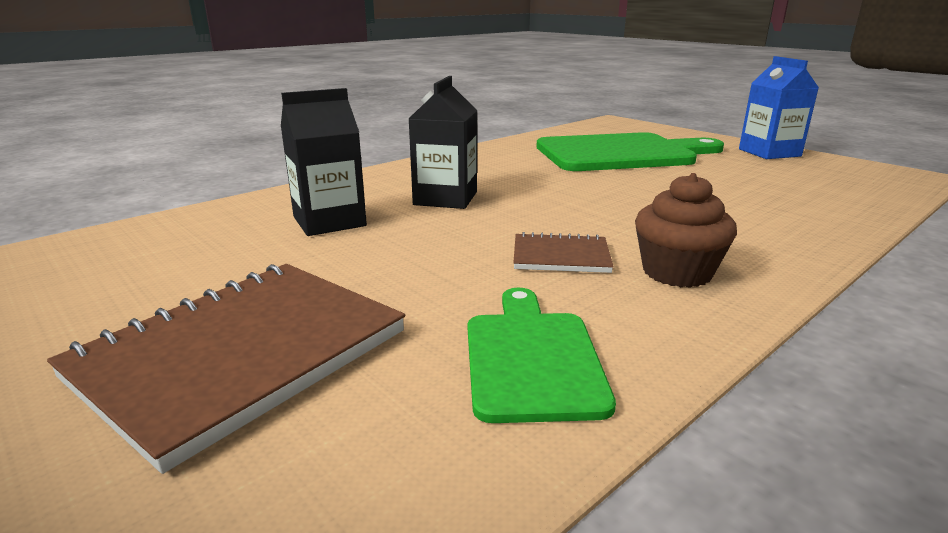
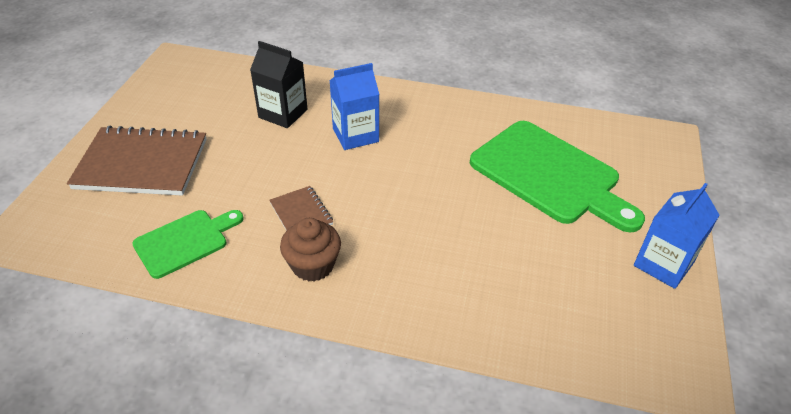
camera: 55 degrees right, 20 degrees up
black carton [409,76,477,209] -> blue carton [330,63,379,150]

